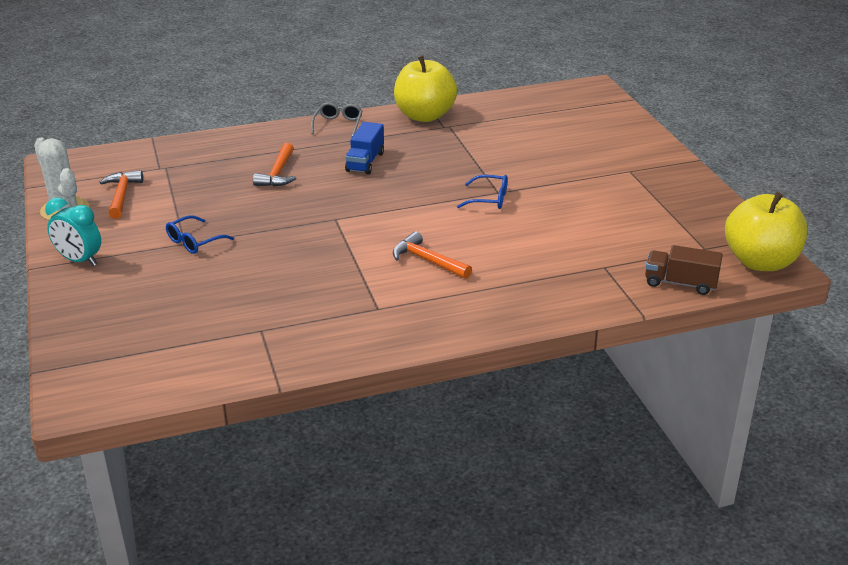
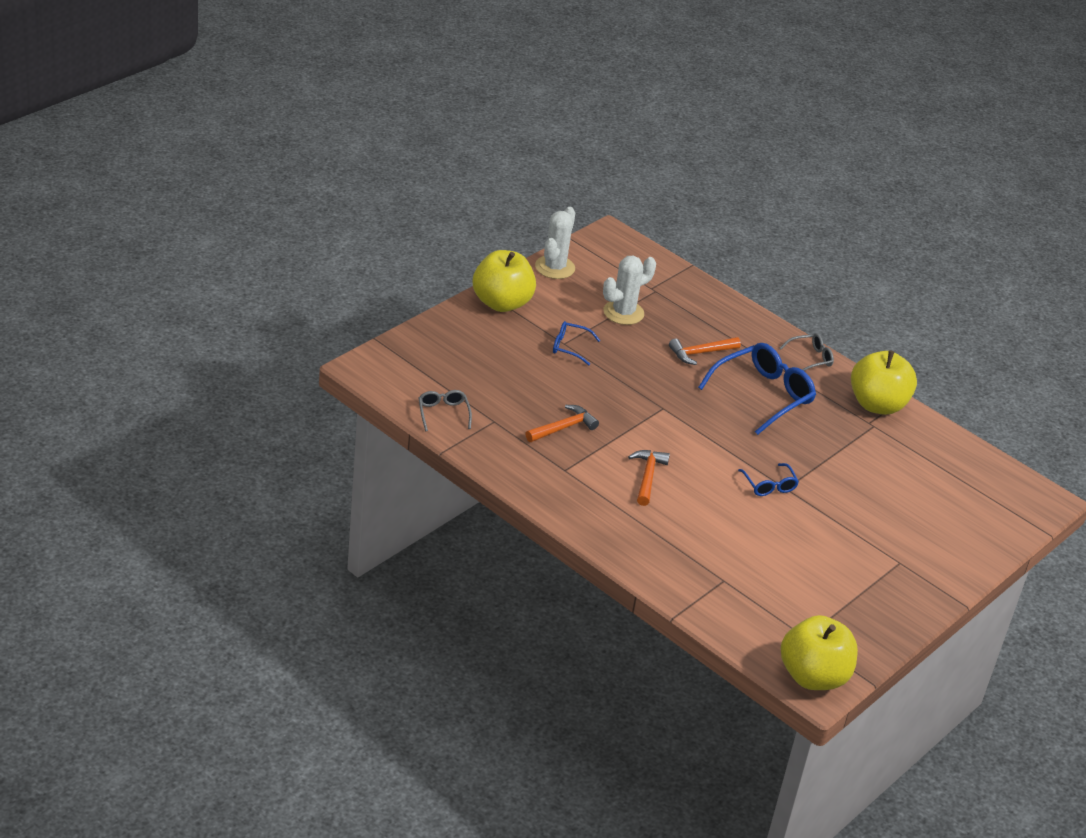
camera: 55 degrees right, 5 degrees up
turquoise clock [45,198,101,266] -> yellow apple [473,250,536,312]
orange hammer [100,170,143,219] -> orange hammer moved to [525,405,599,442]
blue truck [345,122,384,174] -> blue glasses [698,343,816,435]
brown truck [645,245,723,295] -> none
none -> grey glasses [418,390,472,431]
none -> white cactus [603,256,656,325]

